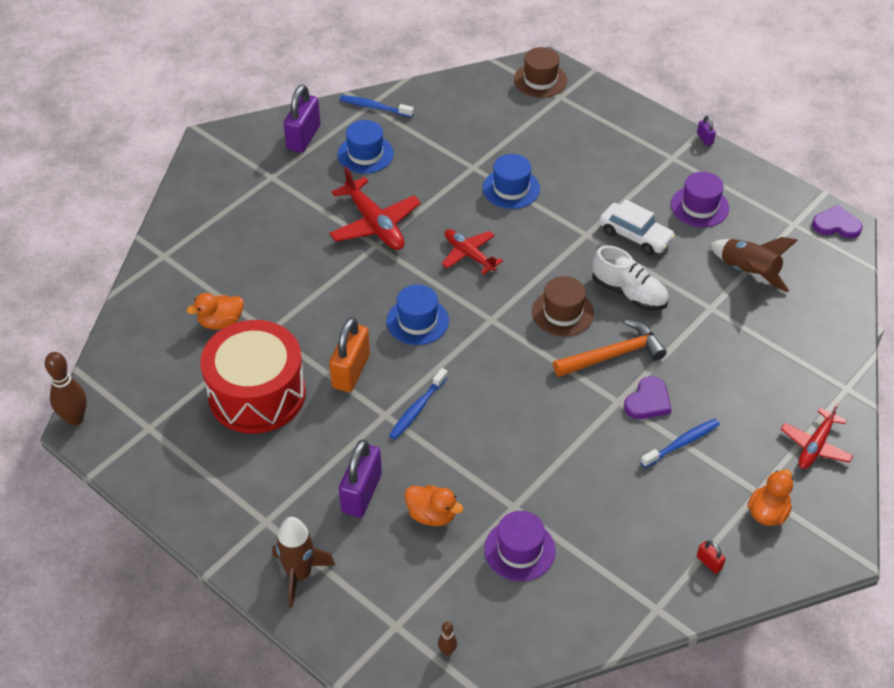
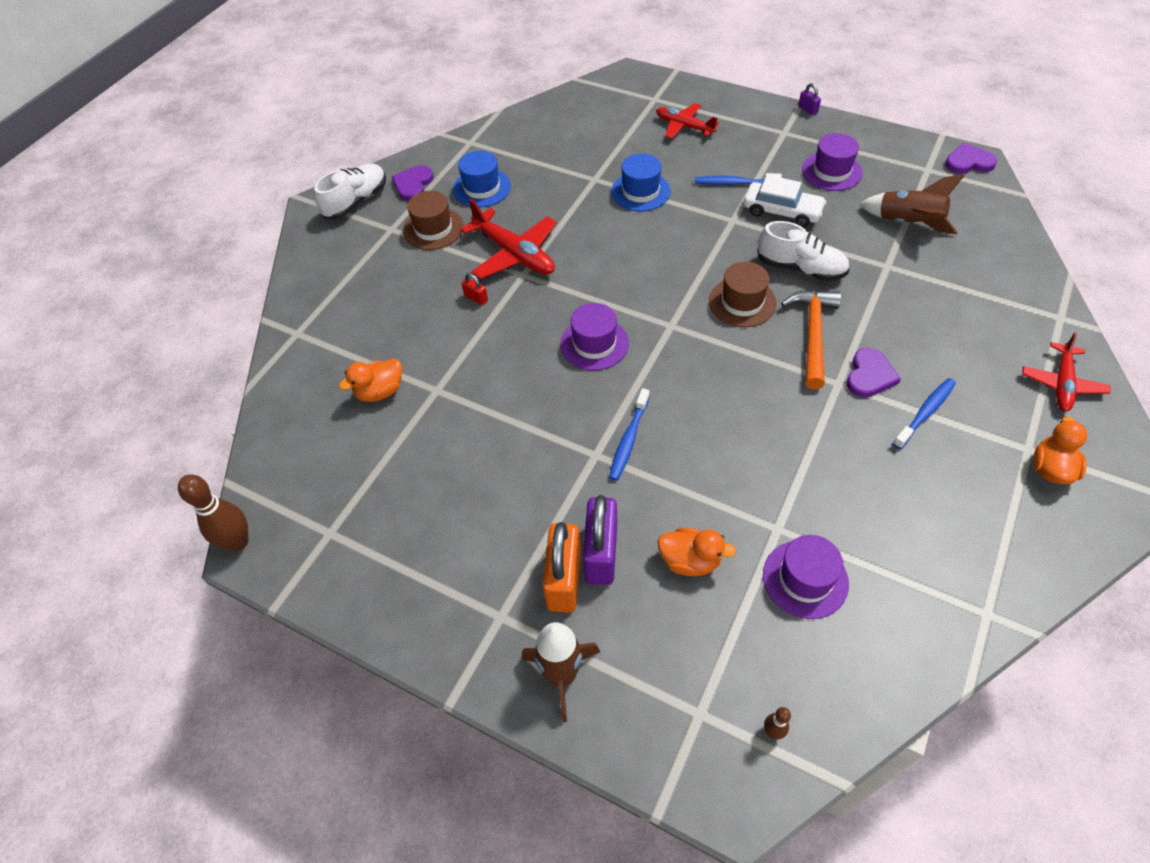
camera: 10 degrees left, 5 degrees up
red drum [200,320,306,434] -> none
purple padlock [284,85,320,153] -> purple heart [392,165,434,201]
orange padlock [329,317,370,392] -> orange padlock moved to [543,522,581,613]
blue toothbrush [340,95,414,117] -> blue toothbrush moved to [695,173,782,185]
blue hat [387,285,449,345] -> purple hat [560,303,629,371]
red plane [442,229,503,274] -> red plane moved to [656,103,719,139]
brown hat [514,47,567,98] -> brown hat moved to [403,191,464,250]
orange hammer [553,320,667,377] -> orange hammer turned 45 degrees counterclockwise [781,290,841,389]
red padlock [697,540,726,574] -> red padlock moved to [462,273,488,305]
none -> white shoe [314,164,386,220]

